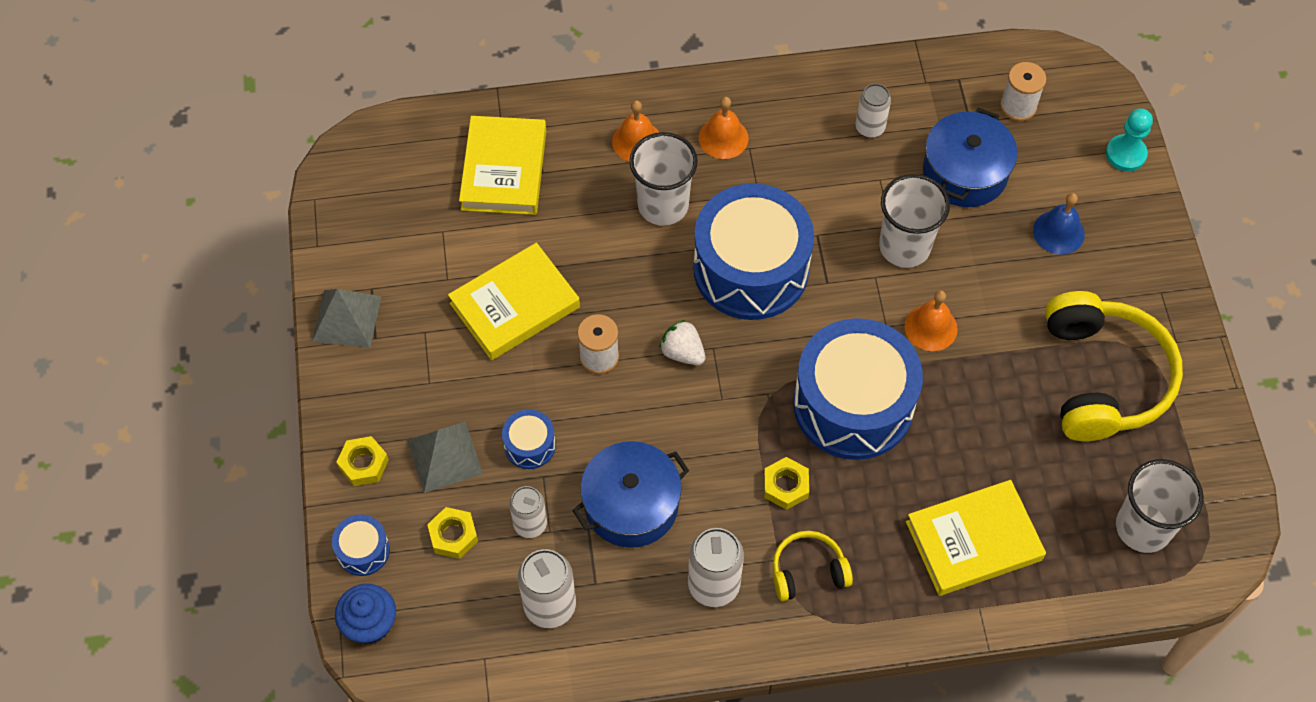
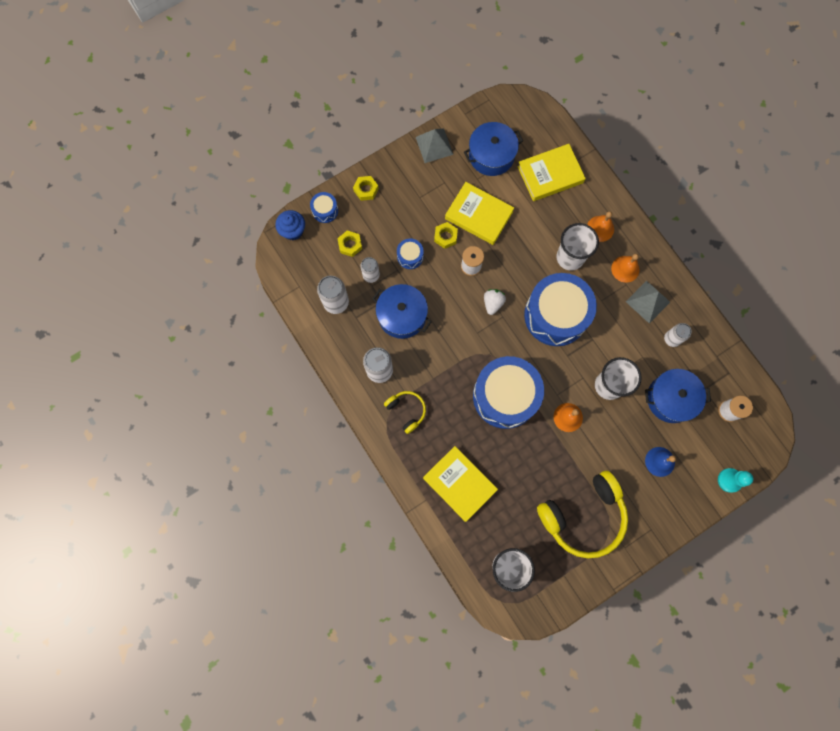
camera: 65 degrees right, 15 degrees up
grey pyramid [407,422,483,493] -> grey pyramid moved to [626,281,670,323]
yellow nut [764,457,809,510] -> yellow nut moved to [434,222,458,249]
none -> blue pot [464,122,523,176]

